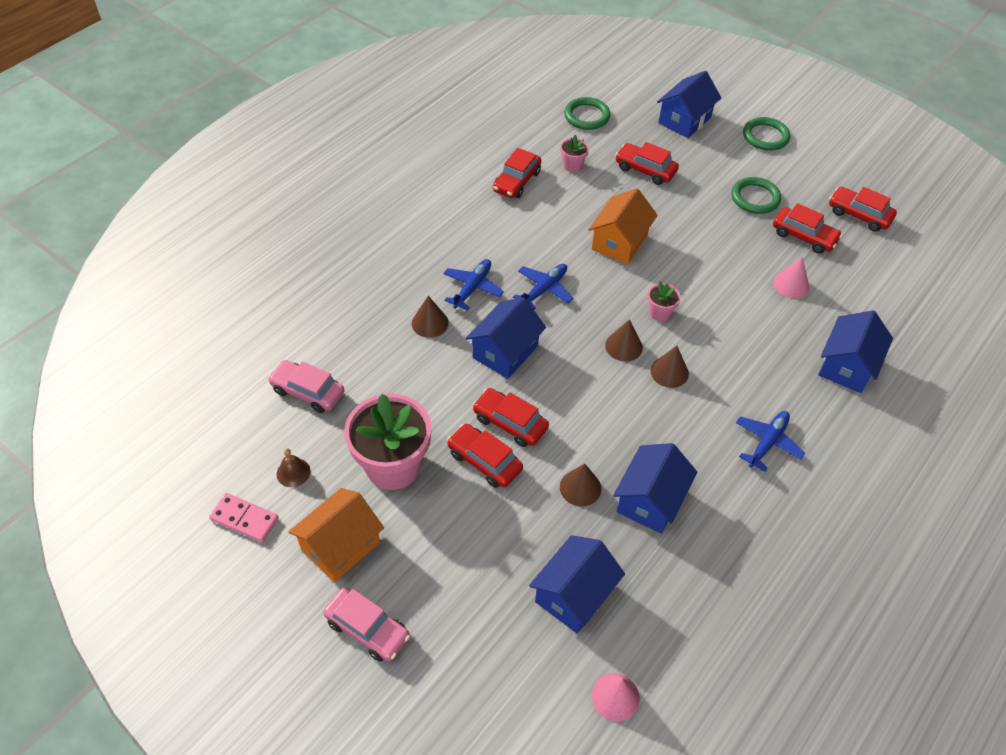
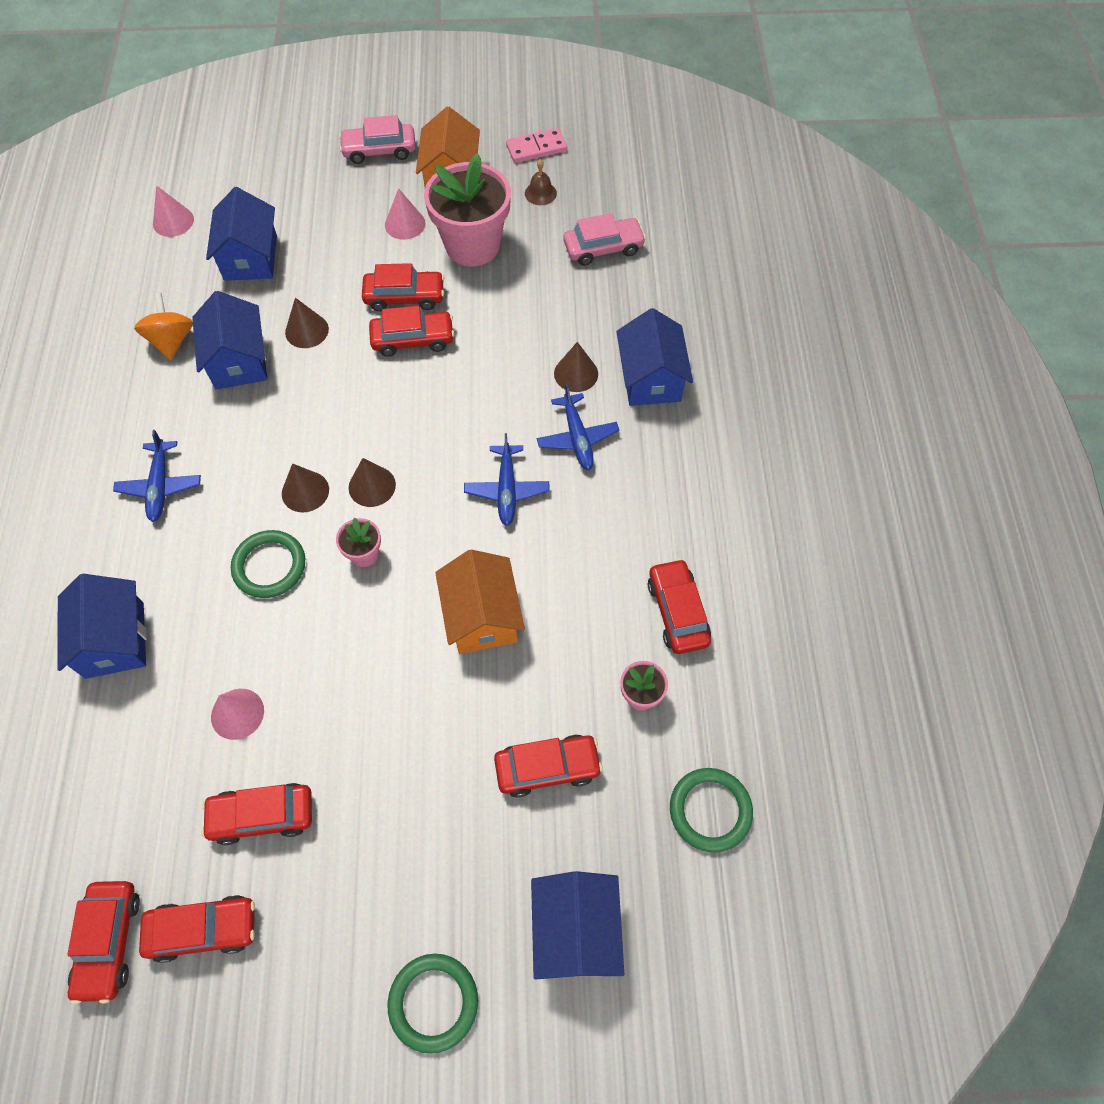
camera: 140 degrees right, 10 degrees up
blue house [466,297,546,379] -> blue house moved to [616,308,693,406]
green ring [731,177,781,214] -> green ring moved to [231,530,305,598]
none -> red car [67,881,140,1004]
none -> orange spinning top [134,293,193,360]
none -> pink cone [385,188,426,240]

